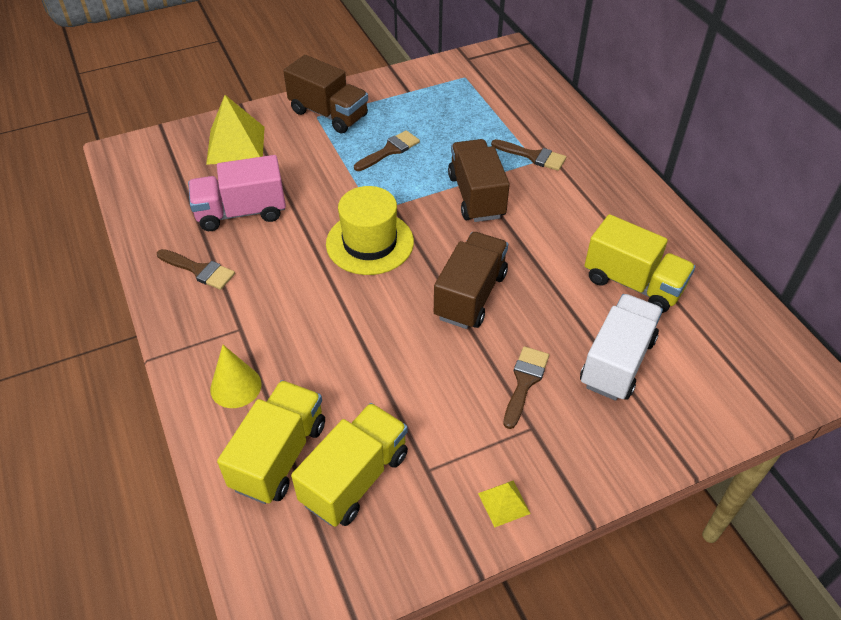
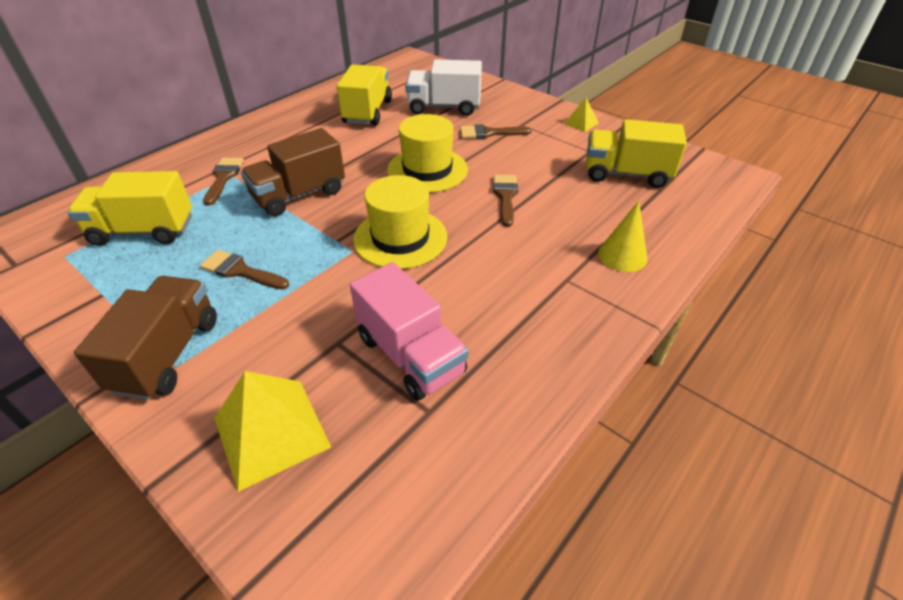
camera: 115 degrees left, 5 degrees down
brown brush [157,249,235,290] -> brown brush moved to [493,175,518,227]
yellow truck [217,380,325,504] -> yellow truck moved to [67,171,192,246]
brown truck [434,232,508,329] -> yellow hat [387,114,468,193]

